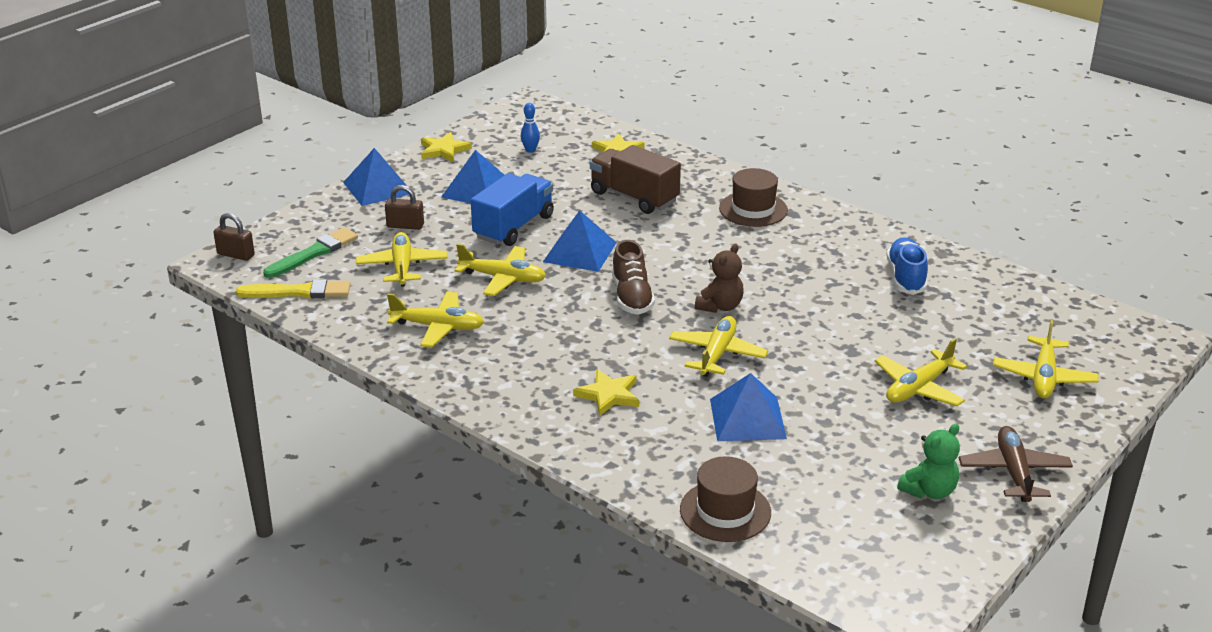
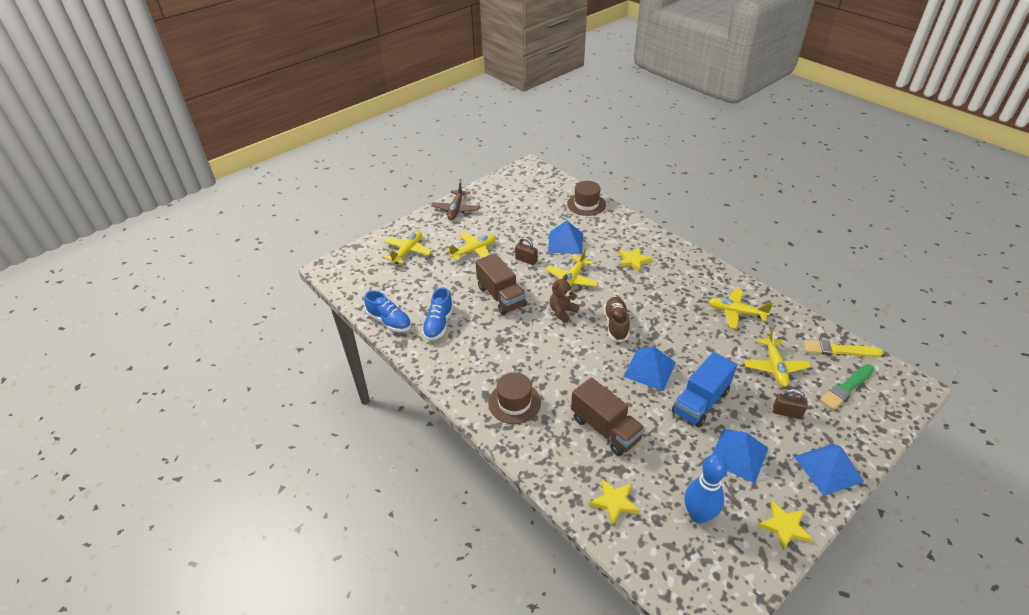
camera: 170 degrees left, 10 degrees up
brown padlock [213,213,255,261] -> brown padlock moved to [515,237,538,265]
yellow plane [455,244,546,296] -> none
blue bowling pin [521,103,540,153] -> blue bowling pin [684,454,728,524], size x2.01
green teddy bear [897,424,960,499] -> none
none -> blue shoe [364,290,411,332]
none -> brown truck [475,253,526,315]

